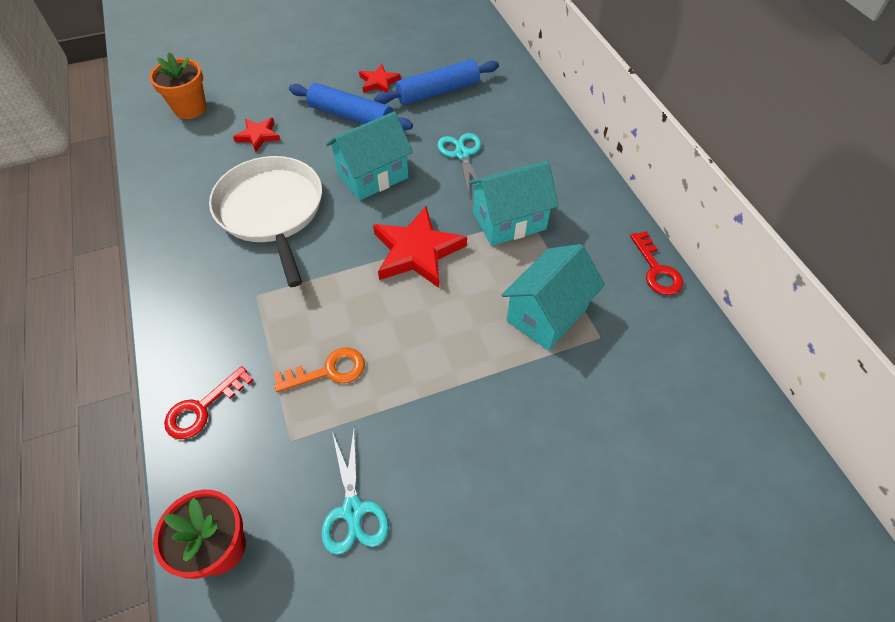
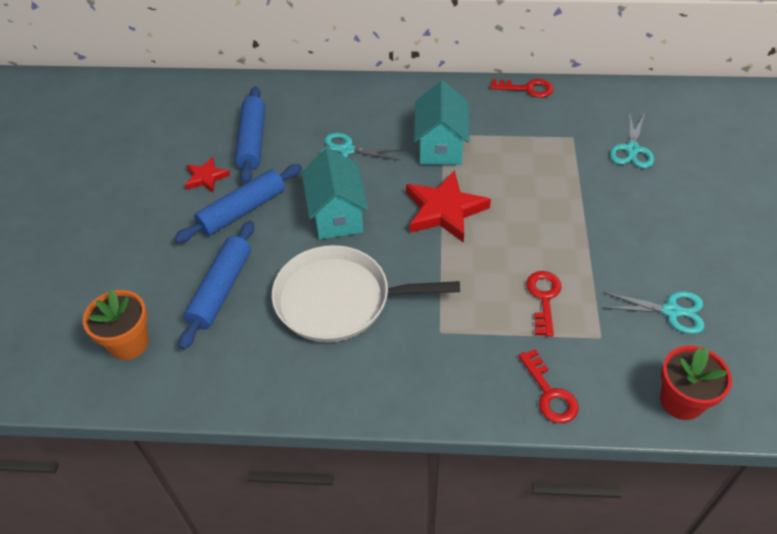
camera: 65 degrees left, 5 degrees down
red star [233,118,280,152] -> blue rolling pin [179,221,254,350]
orange key [274,348,365,392] -> red key [526,271,562,337]
turquoise house [501,244,605,351] -> none
none -> turquoise scissors [610,111,654,168]

